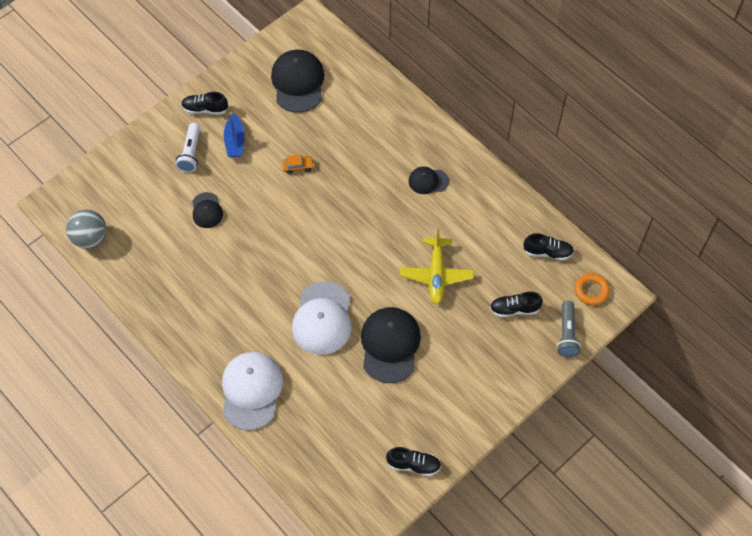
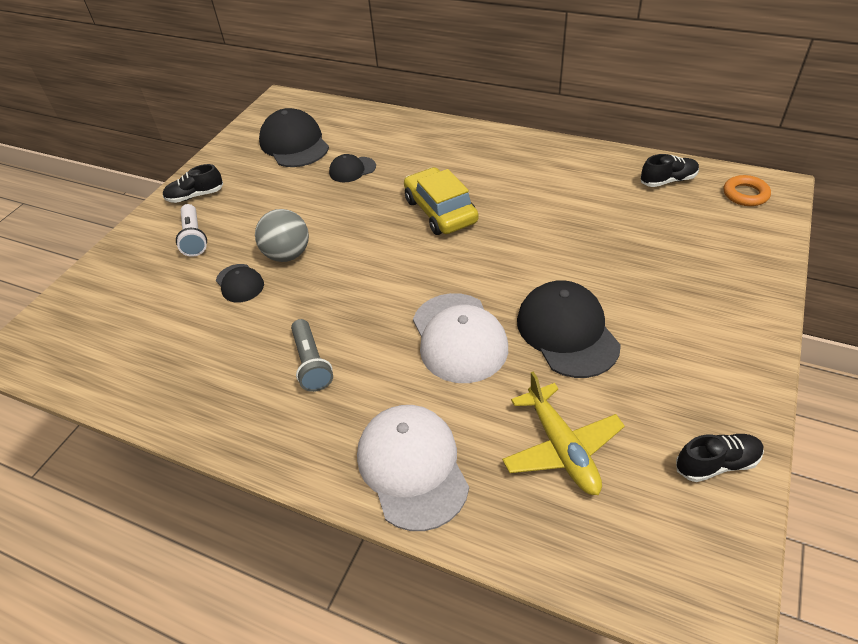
camera: 20 degrees left, 15 degrees down
grey ball [66,210,107,249] -> grey ball moved to [255,209,309,262]
blue boat [224,112,245,157] -> none
orange car [282,155,314,174] -> none
yellow plane [400,228,474,305] -> yellow plane moved to [502,371,625,495]
black cap [408,166,449,194] -> black cap moved to [329,154,376,182]
black shoe [490,291,543,317] -> none
grey flashlight [557,301,581,357] -> grey flashlight moved to [291,319,333,392]
none -> yellow car [404,167,478,235]

